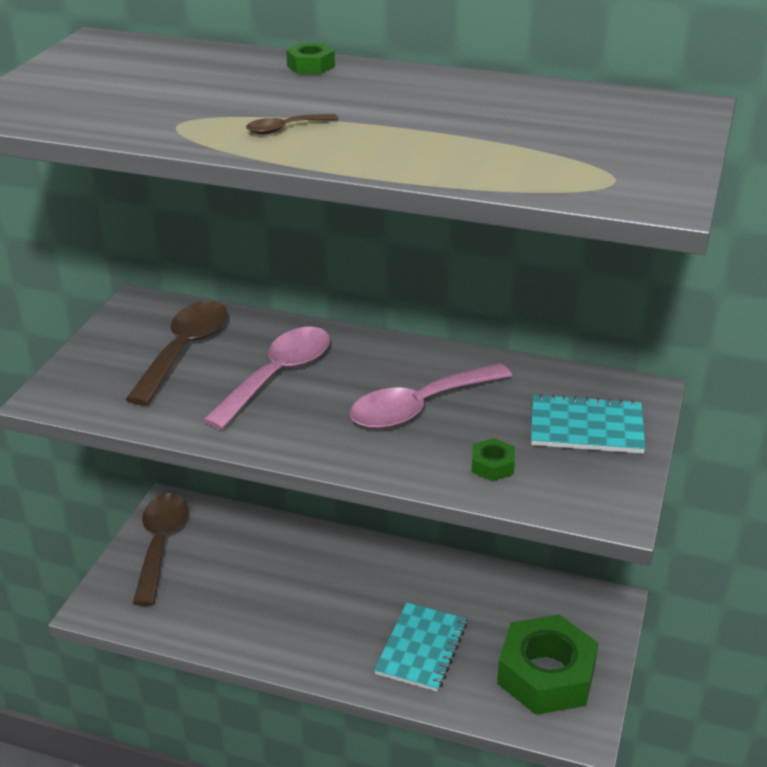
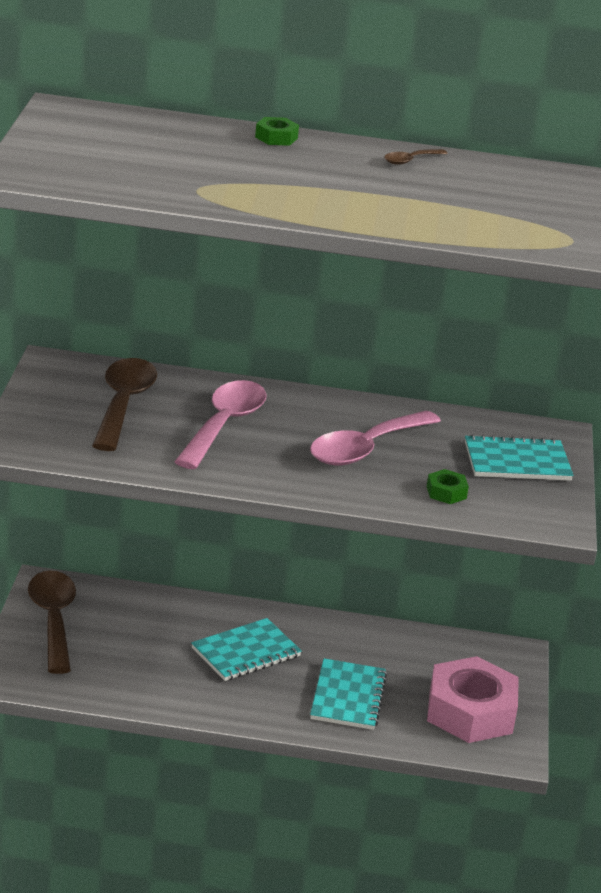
camera: 15 degrees left, 5 degrees down
brown spoon [246,114,338,135] -> brown spoon moved to [384,149,448,165]
green nut [497,614,599,715] -> pink nut [427,656,519,743]
none -> turquoise notebook [191,618,302,681]

